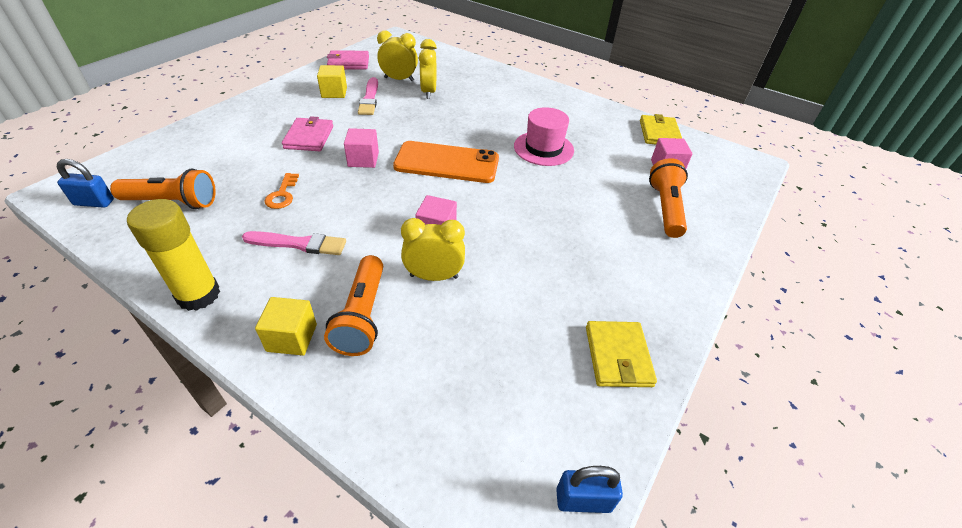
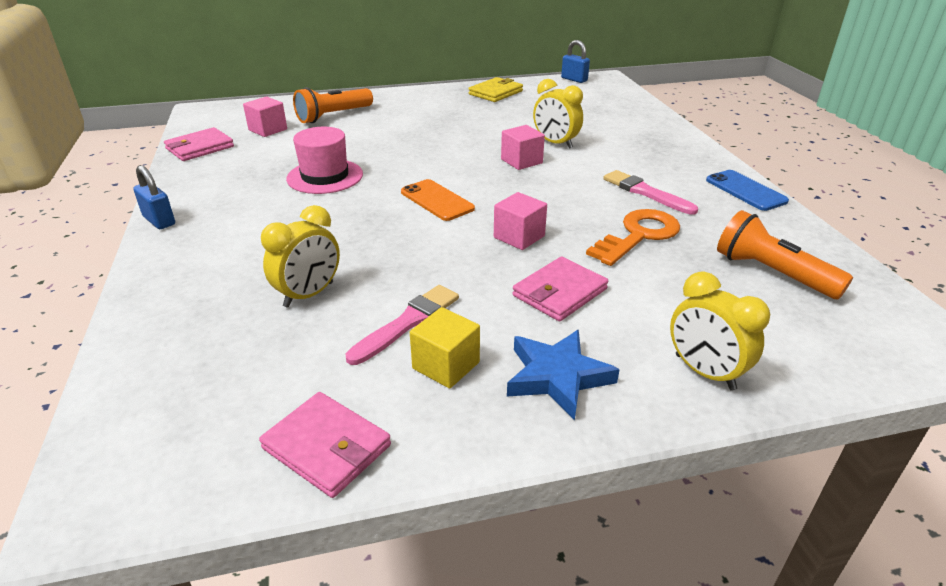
camera: 135 degrees left, 10 degrees down
blue padlock [57,159,114,208] -> blue padlock moved to [133,165,175,229]
yellow glue stick [127,199,220,311] -> blue phone [706,170,789,211]
yellow cube [255,297,317,356] -> none
orange key [265,173,299,209] -> orange key [586,209,680,266], size x1.71
orange flashlight [324,255,383,356] -> none
yellow clock [377,30,418,81] -> yellow clock moved to [670,272,770,390]
orange phone [393,141,499,183] -> orange phone [401,179,475,221], size x0.63
yellow wallet [640,114,682,144] -> pink wallet [164,127,234,161]
none -> blue star [507,330,620,420]

